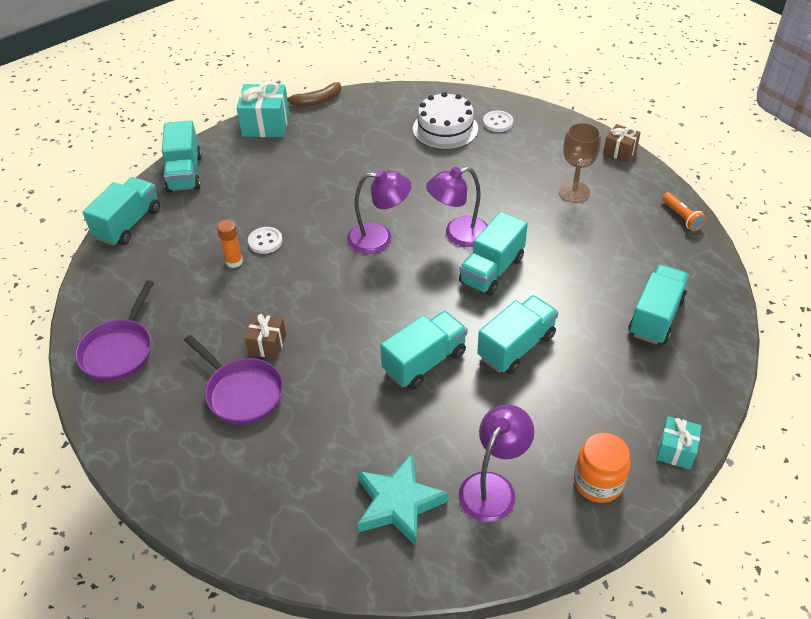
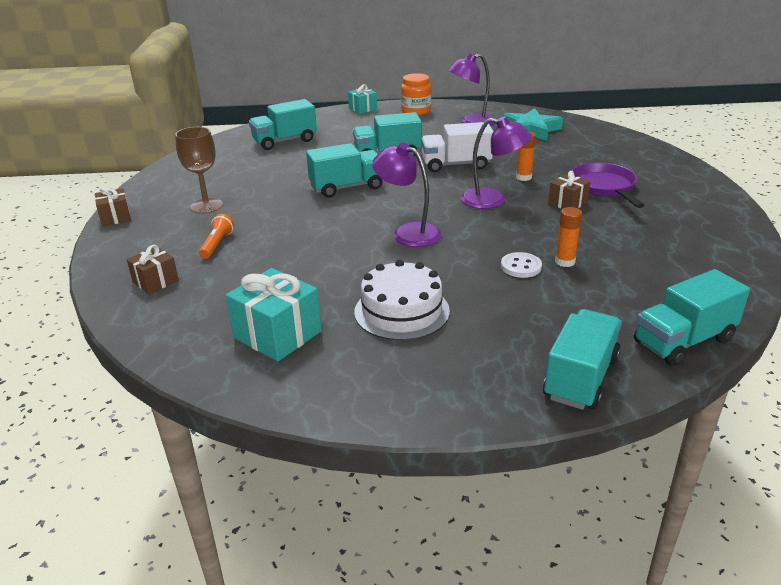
camera: 145 degrees left, 15 degrees down
purple pan [75,280,154,381] -> none
turquoise gift [237,81,289,137] -> turquoise gift moved to [226,268,321,362]
brown banana [287,82,341,107] -> none
turquoise truck [380,311,468,390] -> white truck [421,122,494,172]
white cake [413,92,478,150] -> white cake moved to [354,260,450,340]
purple lamp [426,167,487,247] -> purple lamp moved to [461,116,532,209]
white button [483,111,513,132] -> brown gift [127,245,179,294]
orange flashlight [662,192,706,231] -> orange flashlight moved to [199,214,234,259]
none -> orange glue stick [516,131,536,181]

